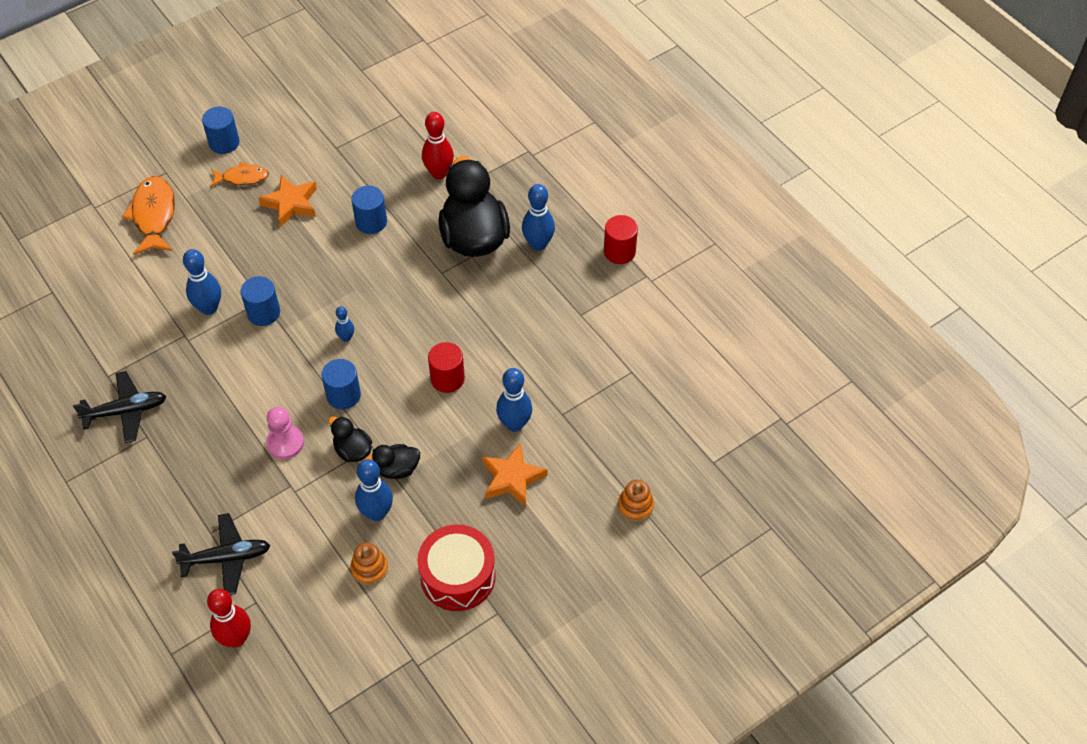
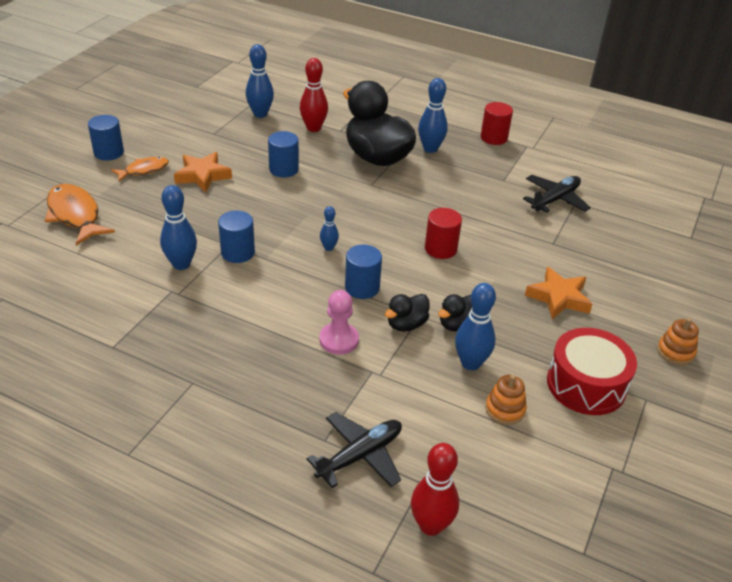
camera: 30 degrees left, 15 degrees down
black plane [73,371,167,443] -> black plane moved to [523,175,591,213]
black duck [328,416,372,462] -> black duck turned 60 degrees counterclockwise [385,294,430,332]
blue bowling pin [496,368,532,432] -> blue bowling pin moved to [246,44,274,118]
orange stacking toy [618,480,654,522] -> orange stacking toy moved to [657,318,699,365]

